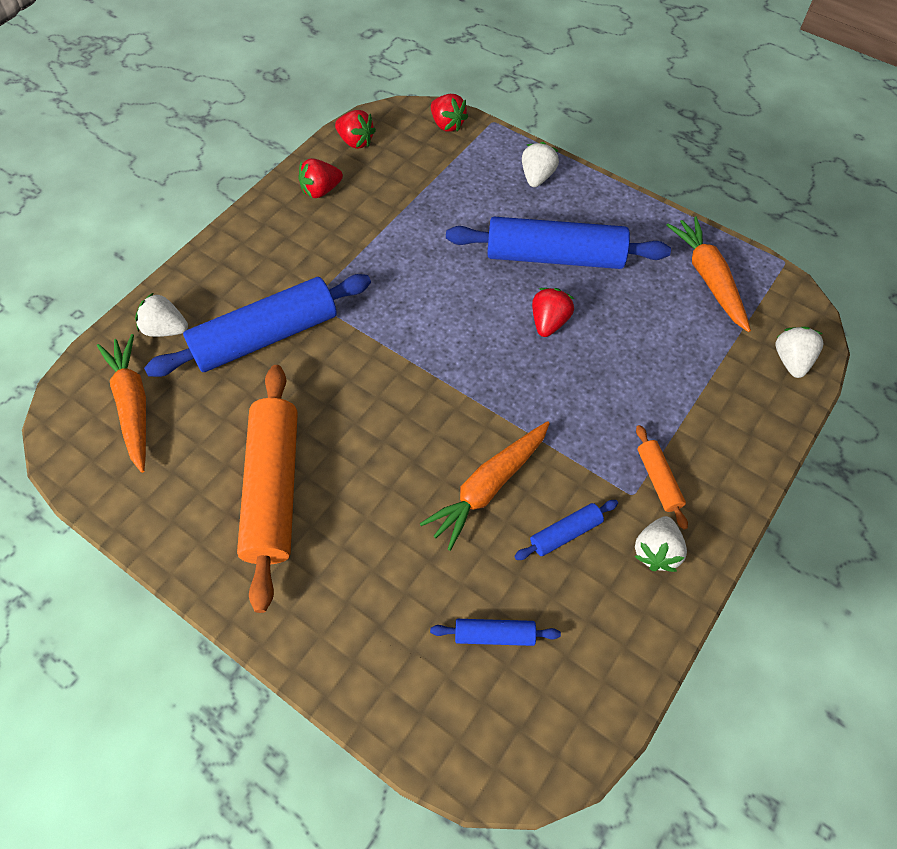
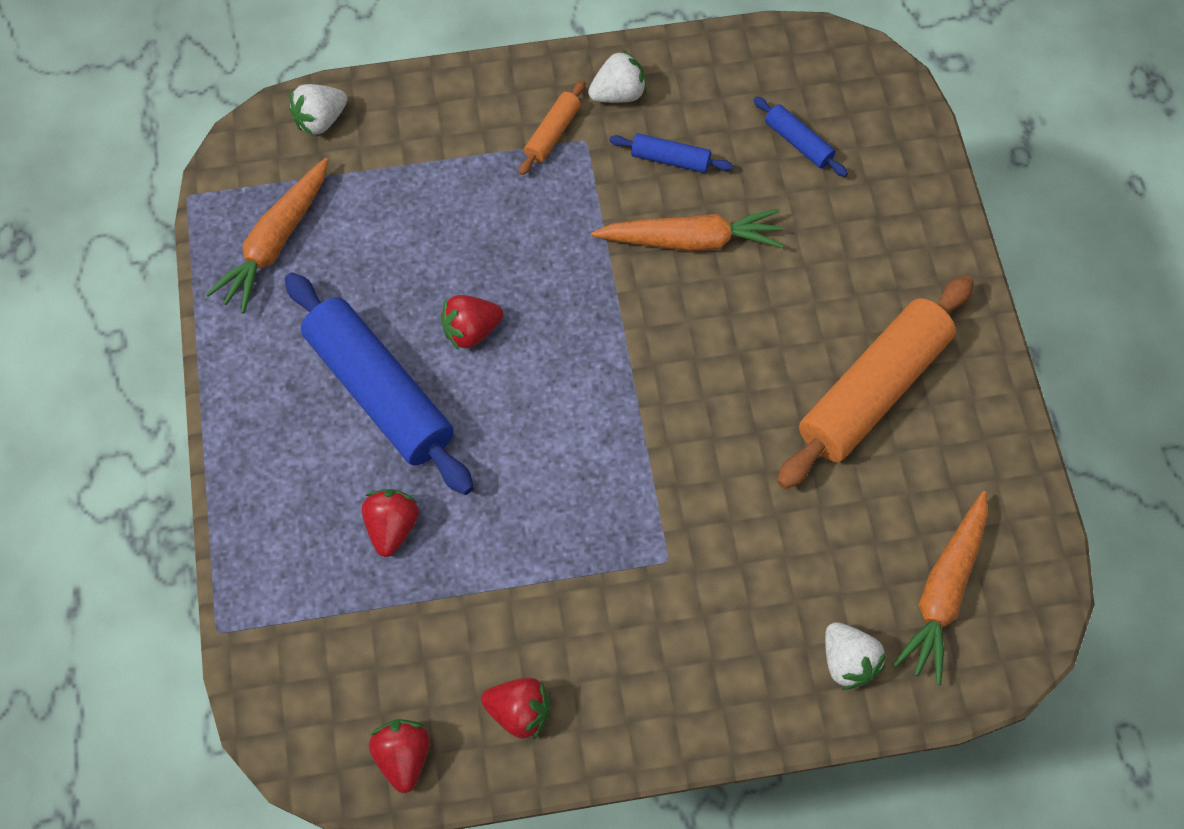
camera: 135 degrees left, 5 degrees up
blue rolling pin [144,274,371,377] -> none
red strawberry [431,94,468,132] -> red strawberry moved to [362,489,419,557]
white strawberry [522,142,559,187] -> none

